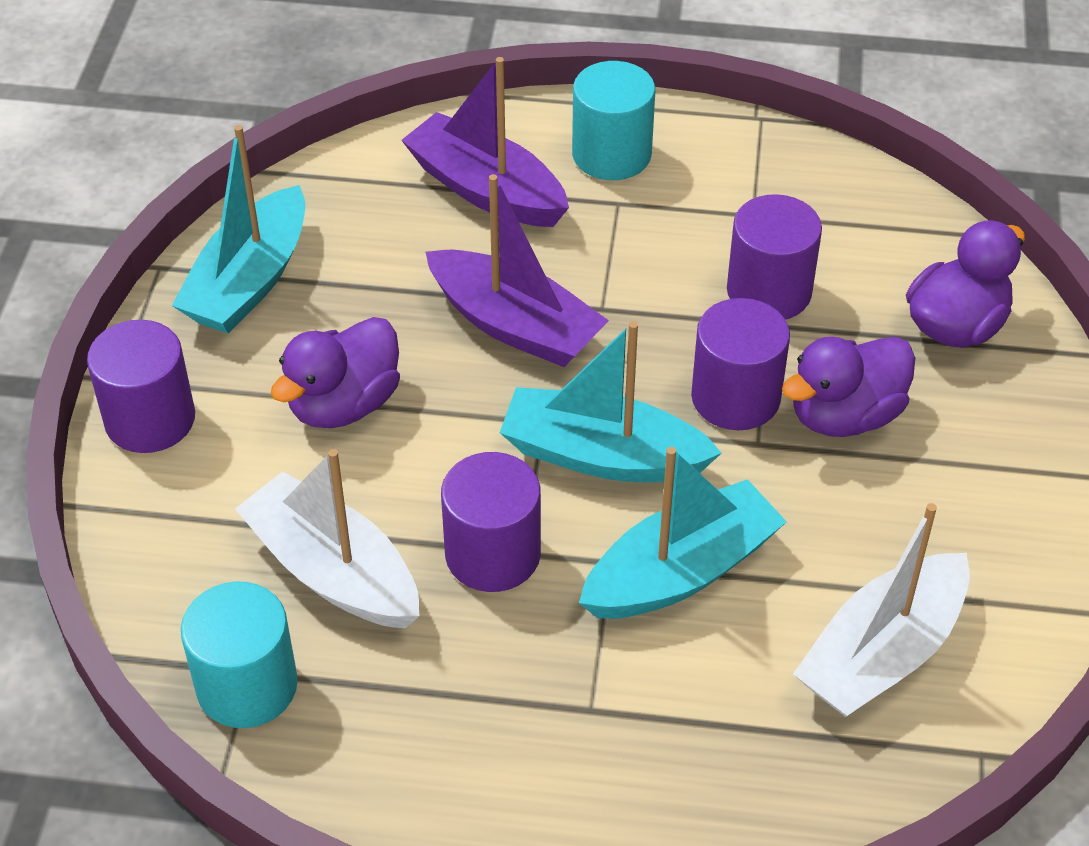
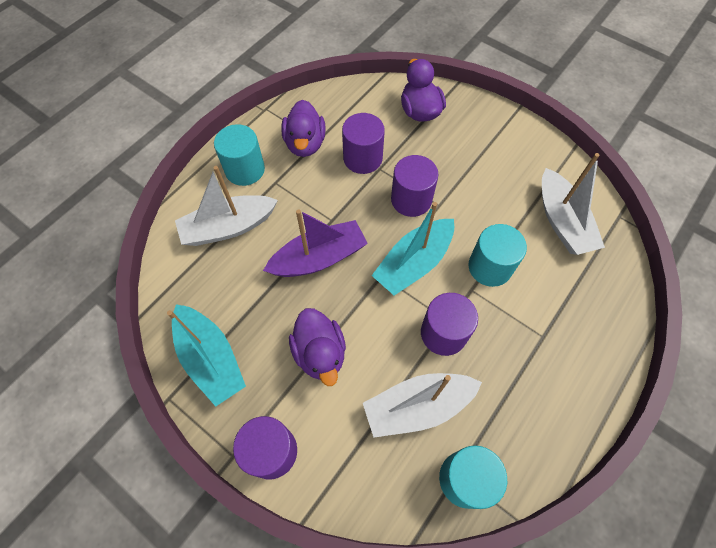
camera: 60 degrees left, 15 degrees up
purple boat [401,57,569,227] -> white boat [175,166,278,246]
turquoise boat [579,447,787,619] -> turquoise cylinder [469,224,527,287]
purple duck [782,337,915,437] -> purple duck moved to [281,100,326,157]

